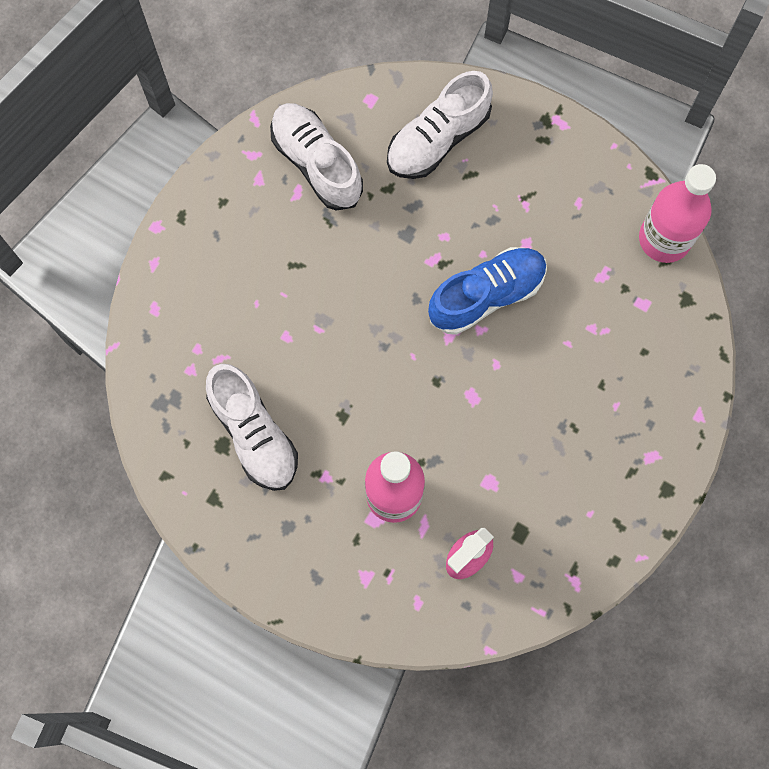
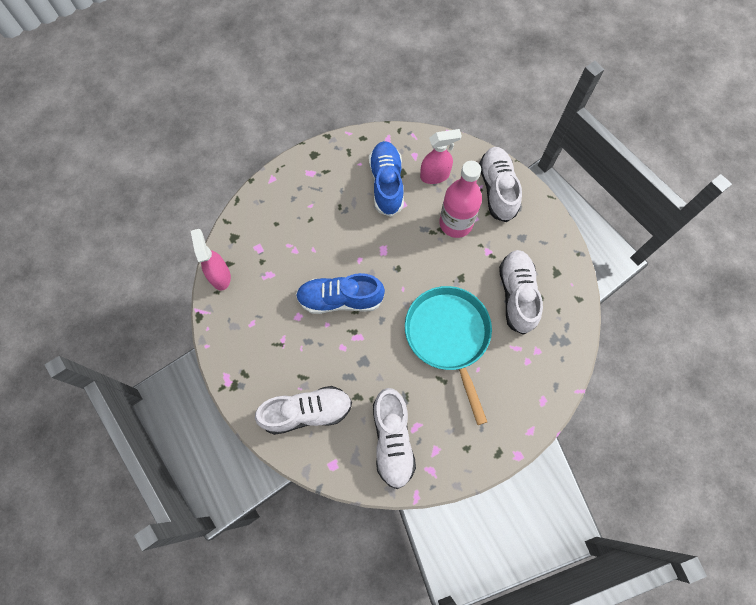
camera: 150 degrees left, 5 degrees down
pink bottle [639,164,716,263] -> pink spray bottle [191,229,231,291]
none -> blue shoe [369,141,404,217]
none -> turquoise pan [405,286,492,425]
none -> white shoe [479,147,522,222]

